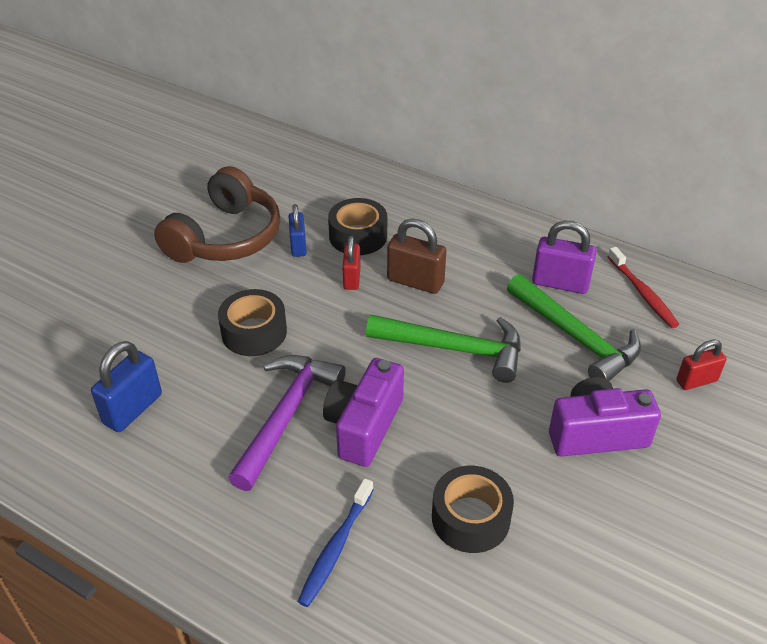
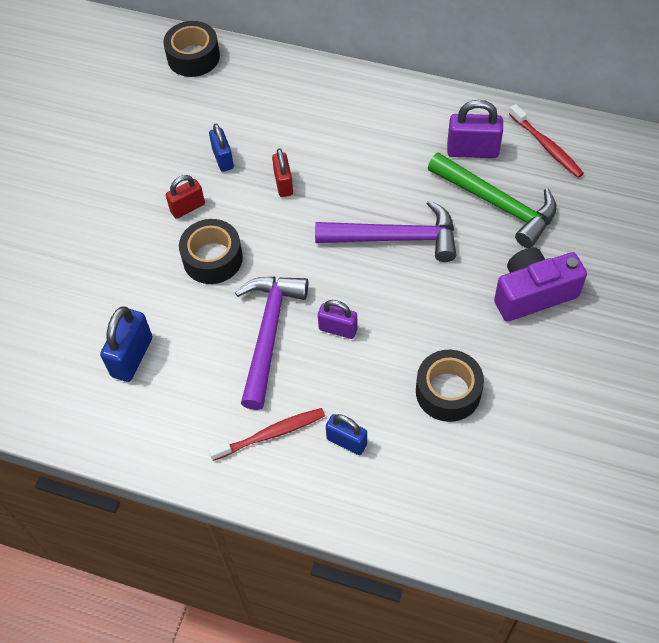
camera: 10 degrees left, 15 degrees up
brown headphones [154,166,280,263] -> none
blue toothbrush [297,478,374,607] -> blue padlock [326,414,367,455]
purple camera [323,358,404,467] -> purple padlock [318,300,357,339]
black tape [328,198,387,255] -> black tape moved to [163,21,220,77]
green hammer [366,315,521,383] -> purple hammer [315,200,456,262]
brown padlock [387,218,447,294] -> none
red padlock [676,340,726,390] -> red padlock moved to [166,175,205,219]
none -> red toothbrush [208,408,325,461]

